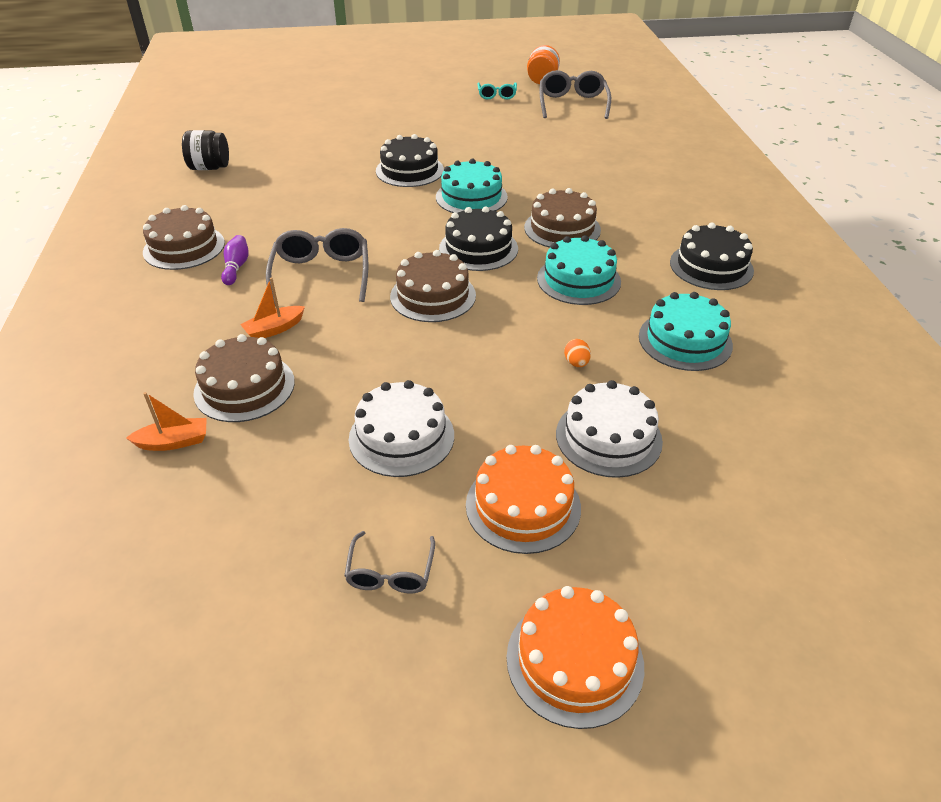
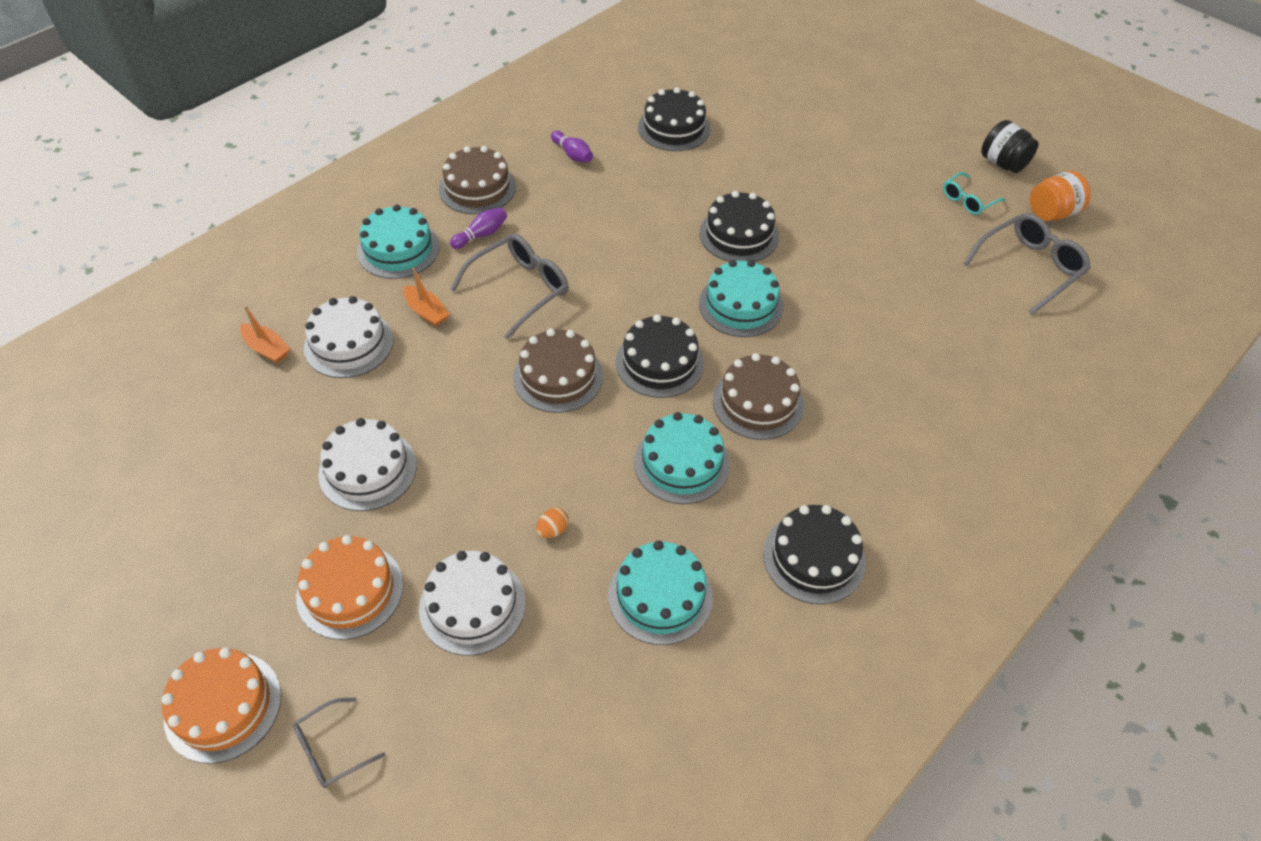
camera: 50 degrees right, 10 degrees up
black jar [182,130,229,170] -> black jar moved to [981,120,1039,173]
brown cake [193,334,295,422] -> white cake [304,296,394,378]
orange boat [240,277,305,338] -> orange boat turned 150 degrees counterclockwise [403,268,450,327]
grey glasses [344,531,435,593] -> grey glasses moved to [293,698,385,788]
none -> turquoise cake [357,204,440,279]
none -> purple bowling pin [551,131,593,162]
none -> black cake [638,87,711,151]

